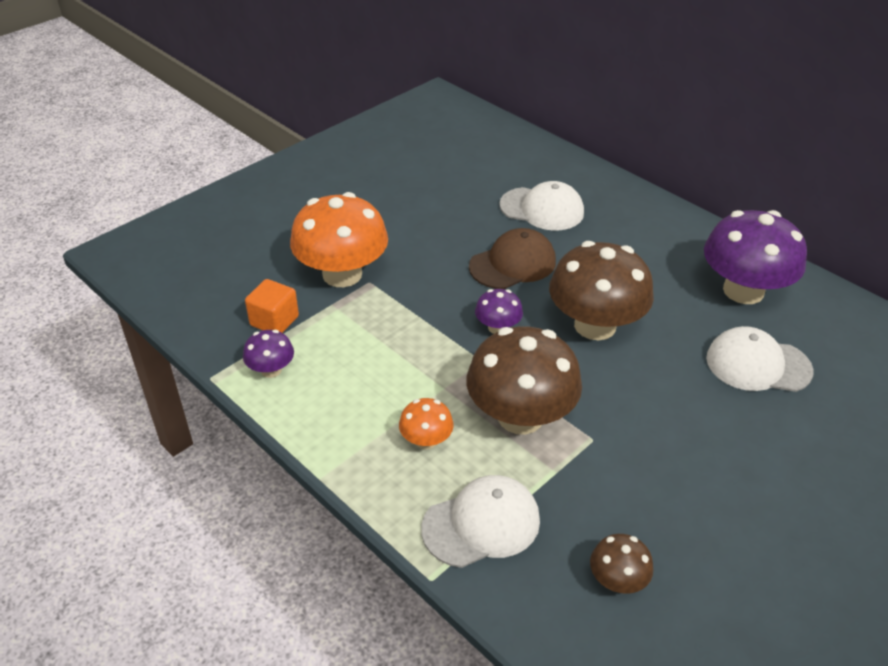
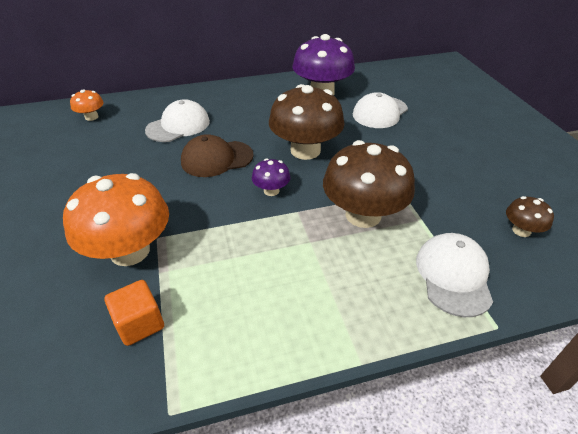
camera: 60 degrees left, 0 degrees up
purple mushroom [243,330,294,378] -> none
orange mushroom [399,398,454,449] -> orange mushroom moved to [70,89,104,121]
brown cap [469,228,556,289] -> brown cap turned 105 degrees counterclockwise [181,134,254,177]

